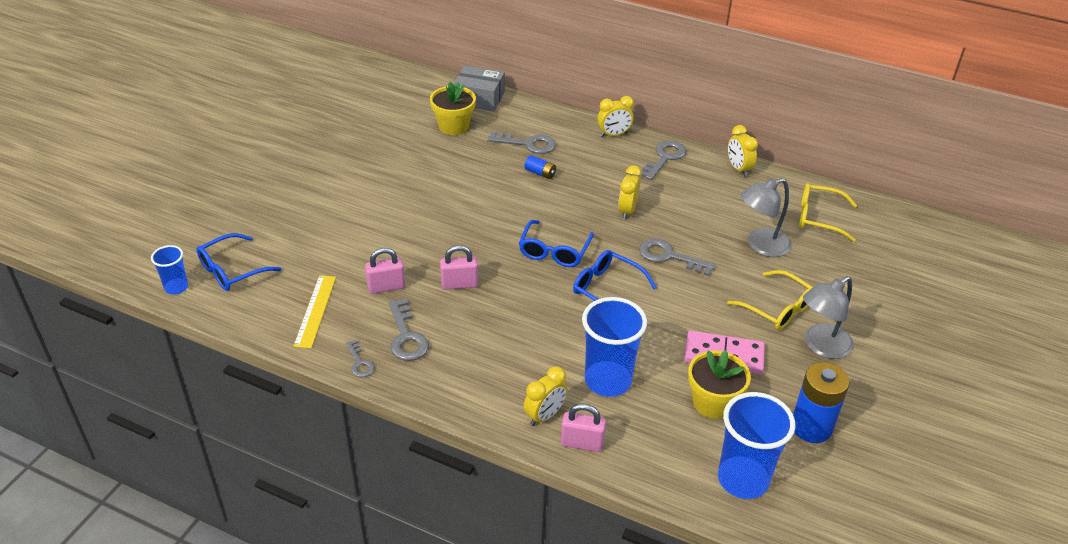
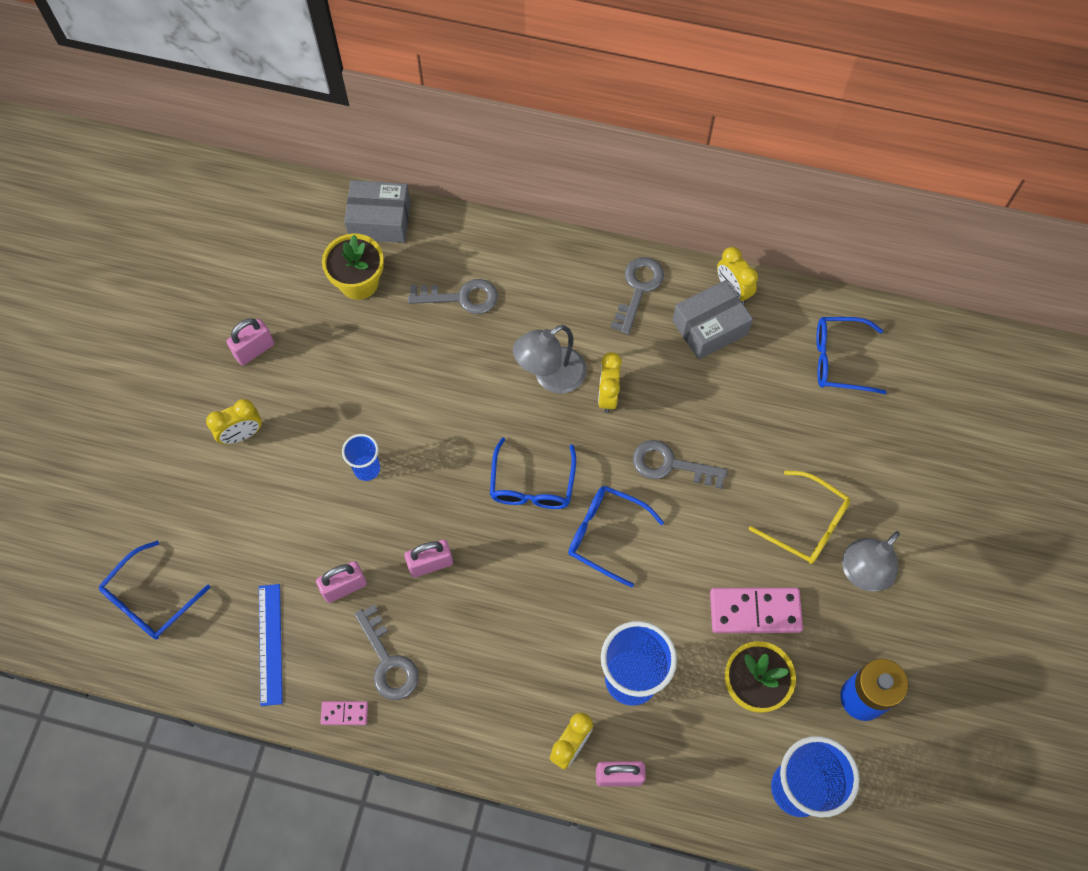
camera: 10 degrees left, 25 degrees up
blue cup [151,245,188,295] -> blue cup moved to [342,434,380,481]
yellow ruler [293,275,336,348] -> blue ruler [259,584,282,706]
grey key [346,340,375,377] -> pink domino [320,701,368,725]
blue battery [524,155,556,179] -> none
yellow clock [597,96,634,137] -> yellow clock moved to [206,399,262,444]
grey lamp [741,178,792,257] -> grey lamp moved to [513,325,587,393]
yellow glasses [799,183,857,242] -> blue glasses [816,317,887,394]
none -> pink padlock [227,318,274,365]
none -> grey box [672,280,753,360]

